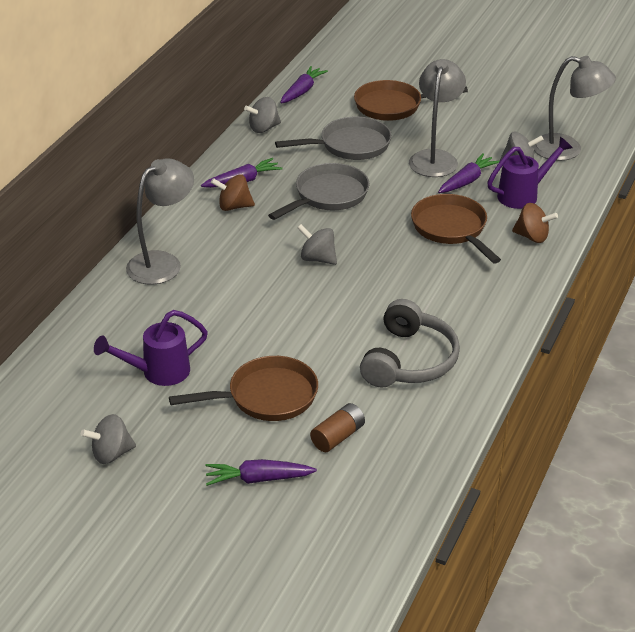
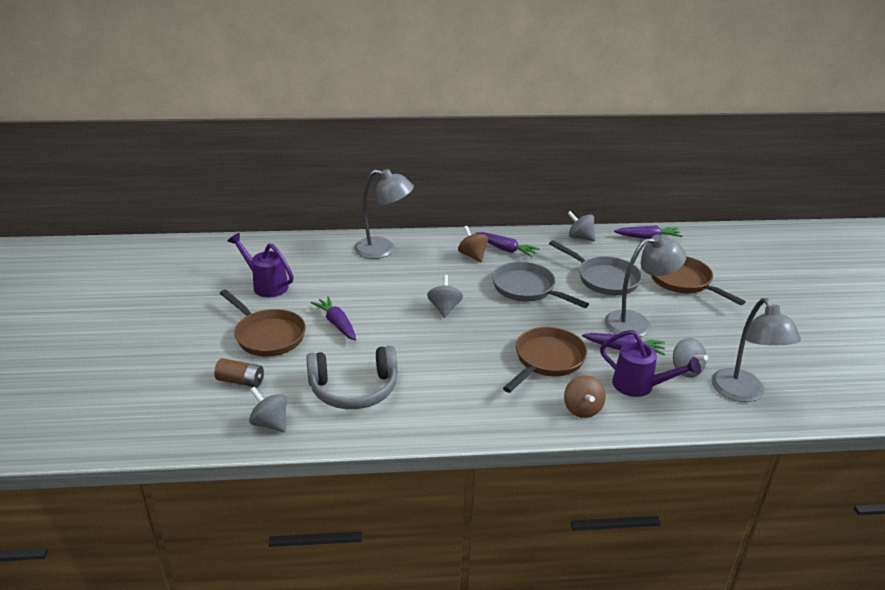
camera: 60 degrees right, 5 degrees down
grey spinning top [81,414,136,464] -> grey spinning top moved to [249,387,287,432]
purple carrot [206,459,317,486] -> purple carrot moved to [311,296,356,341]
grey pan [268,163,370,220] -> grey pan turned 150 degrees counterclockwise [492,261,589,308]

